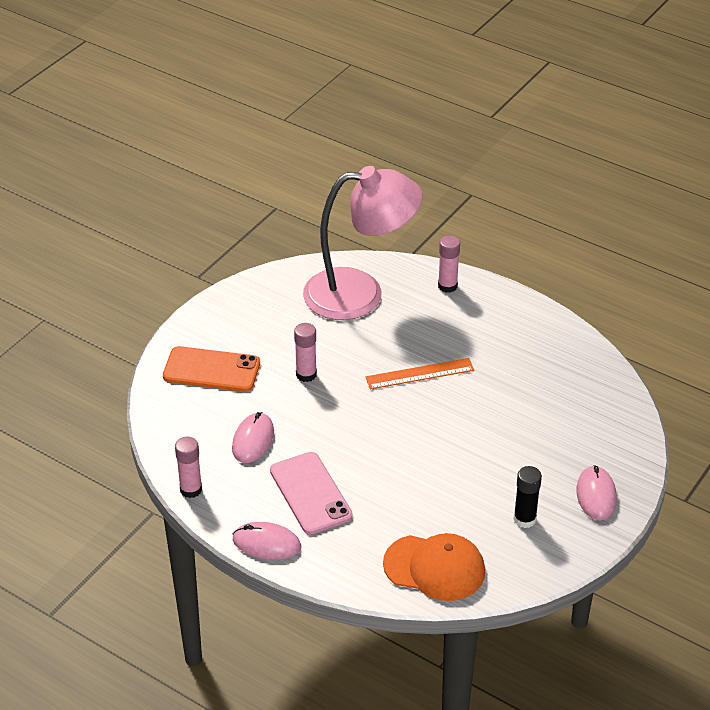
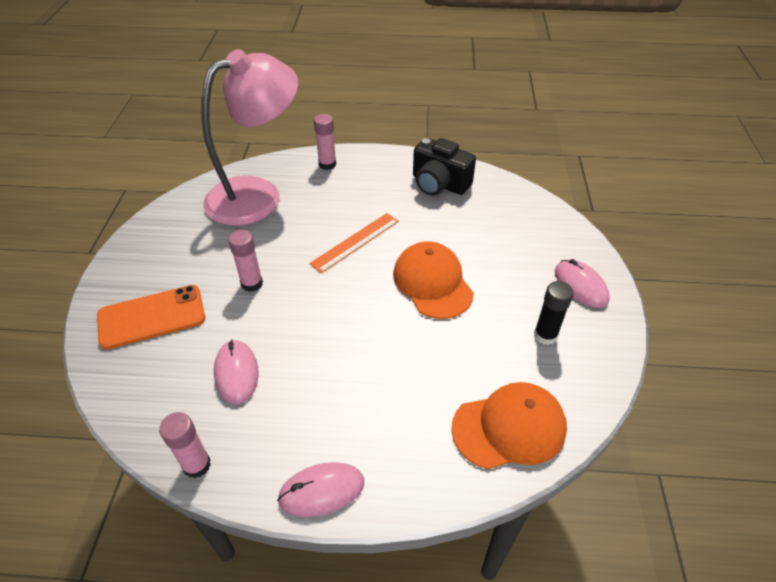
camera: 30 degrees left, 5 degrees up
pink phone [270,452,353,534] -> none
none -> orange cap [393,241,474,319]
none -> black camera [413,138,476,196]

